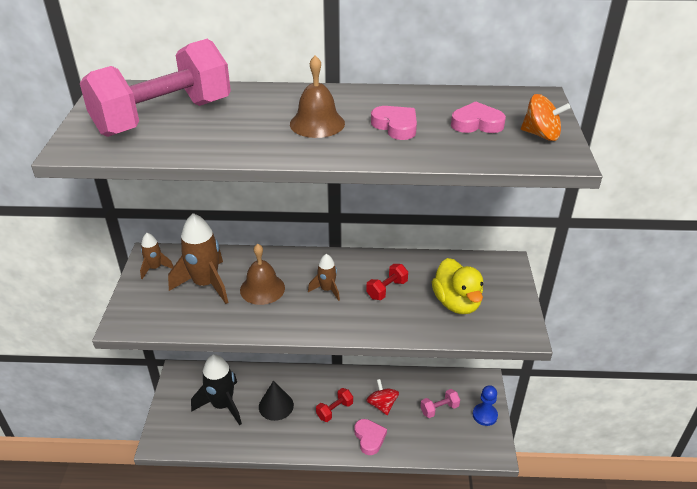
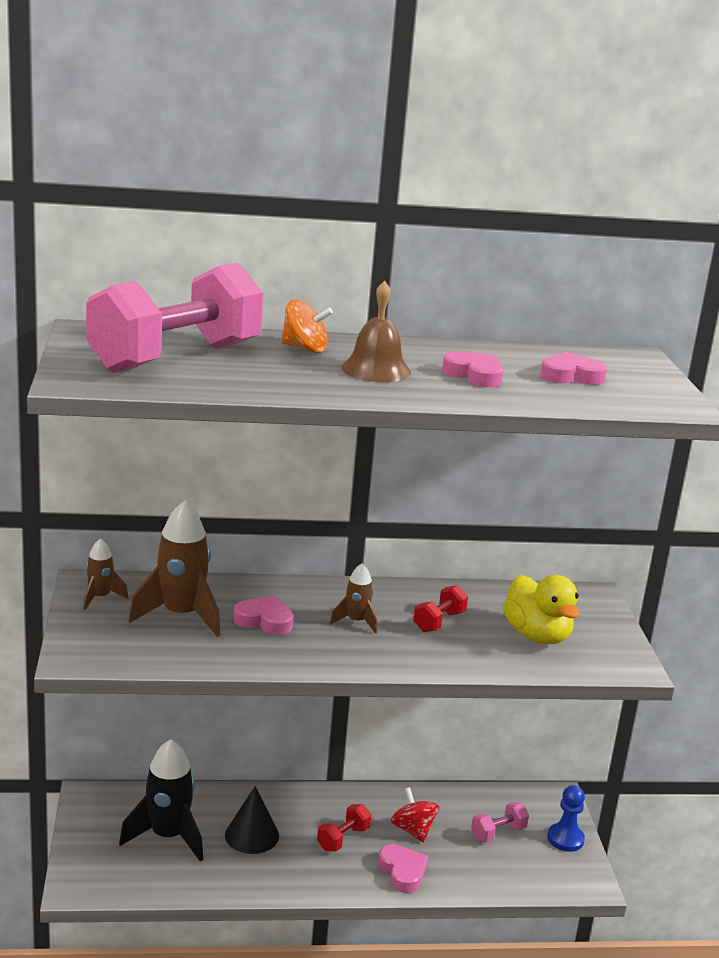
camera: 10 degrees left, 15 degrees down
brown bell [240,244,285,305] -> pink heart [233,596,294,635]
orange spinning top [521,94,571,141] -> orange spinning top moved to [281,300,333,353]

